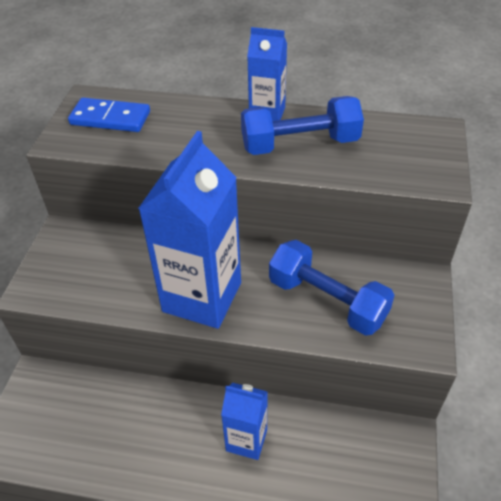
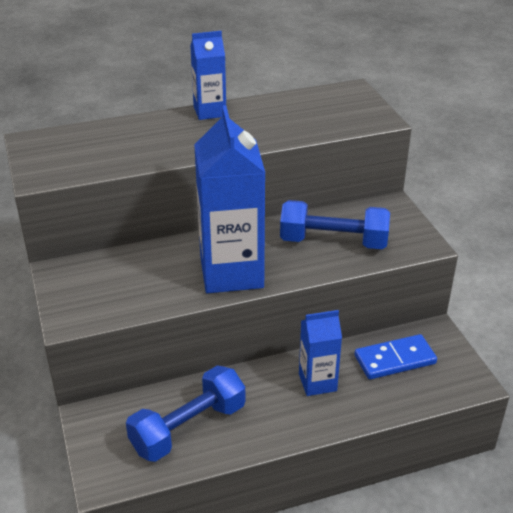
camera: 30 degrees left, 10 degrees down
blue domino [68,98,150,132] -> blue domino moved to [354,334,437,380]
blue dumbbell [241,96,364,155] -> blue dumbbell moved to [126,366,245,462]

